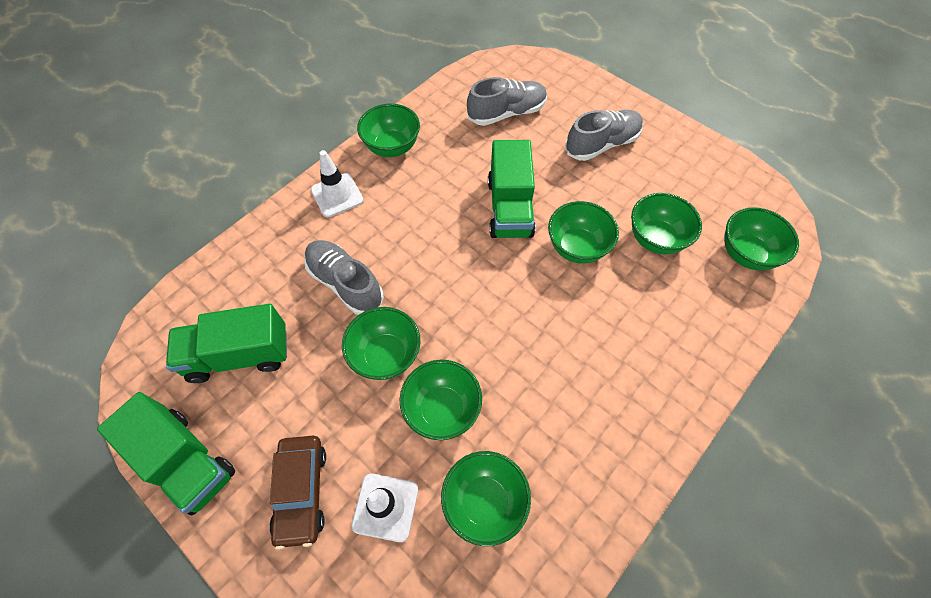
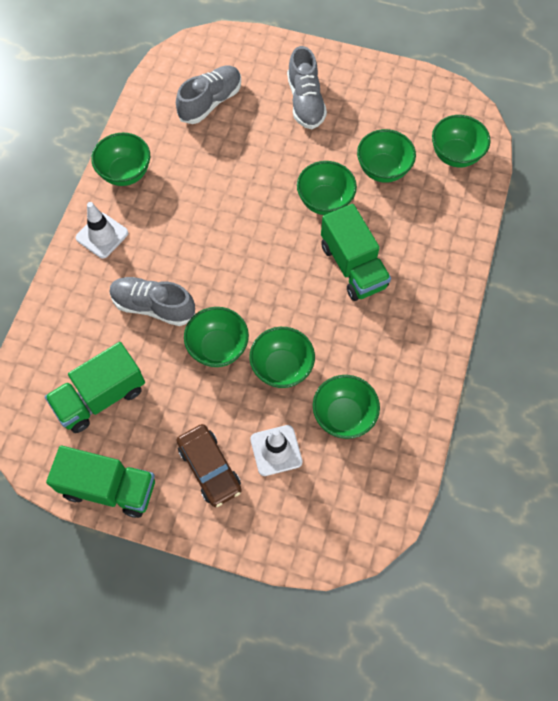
camera: 25 degrees left, 5 degrees up
green truck [488,140,536,238] -> green truck moved to [321,204,391,301]
grey shoe [565,110,643,161] -> grey shoe turned 135 degrees clockwise [287,46,327,129]

